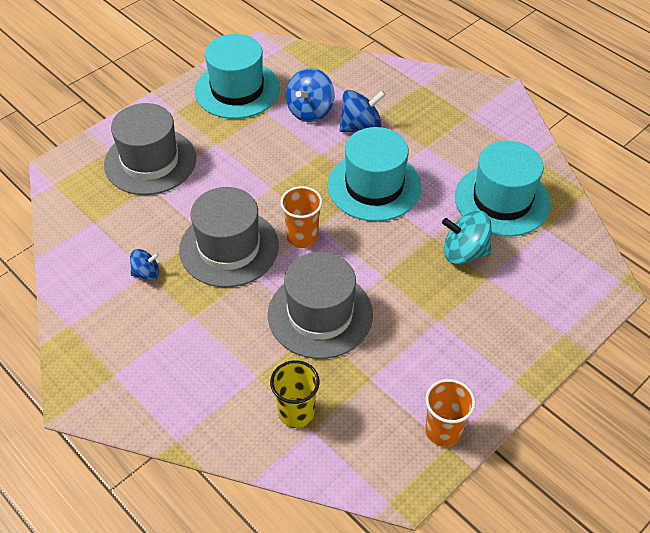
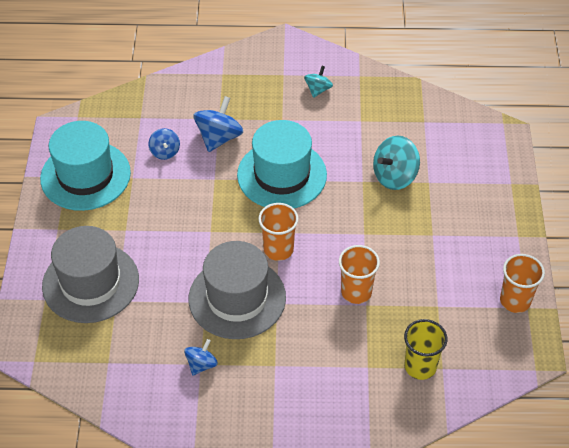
camera: 45 degrees left, 0 degrees up
grey hat [268,252,373,359] -> orange cup [339,245,380,304]
blue spinning top [286,68,334,122] -> blue spinning top [148,128,180,160], size x0.59
turquoise hat [455,141,551,237] -> none
none -> turquoise spinning top [304,66,333,98]

